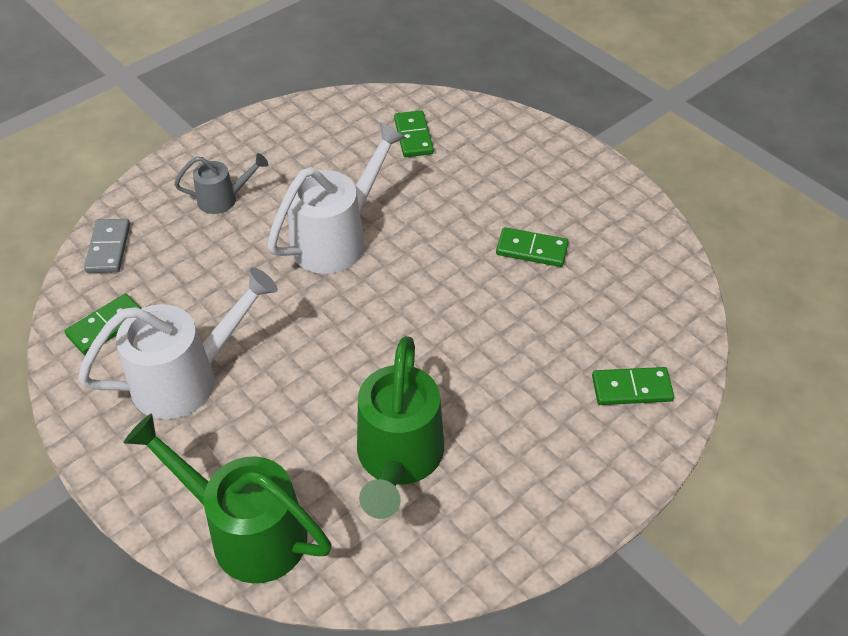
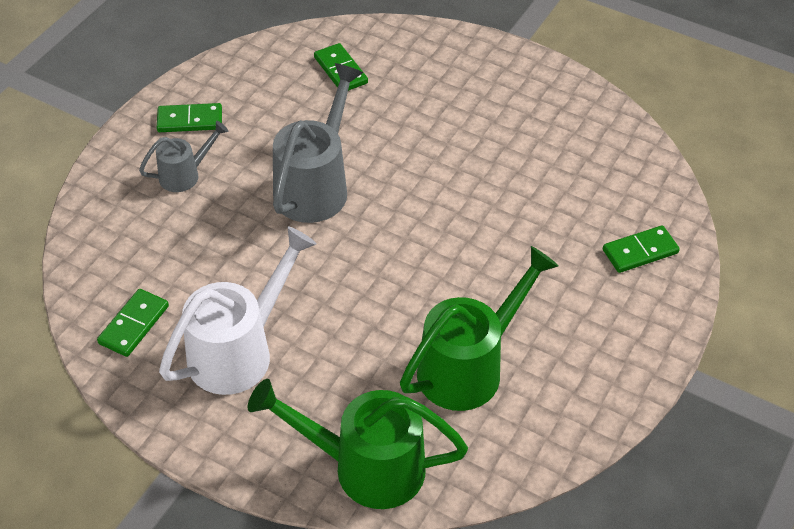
camera: 20 degrees left, 0 degrees up
grey domino [84,219,130,273] -> none
white watering can [267,122,406,274] -> grey watering can [273,63,363,223]
green watering can [357,336,444,519] -> green watering can turned 120 degrees counterclockwise [400,246,558,411]
green domino [496,227,569,267] -> green domino moved to [157,103,222,132]

